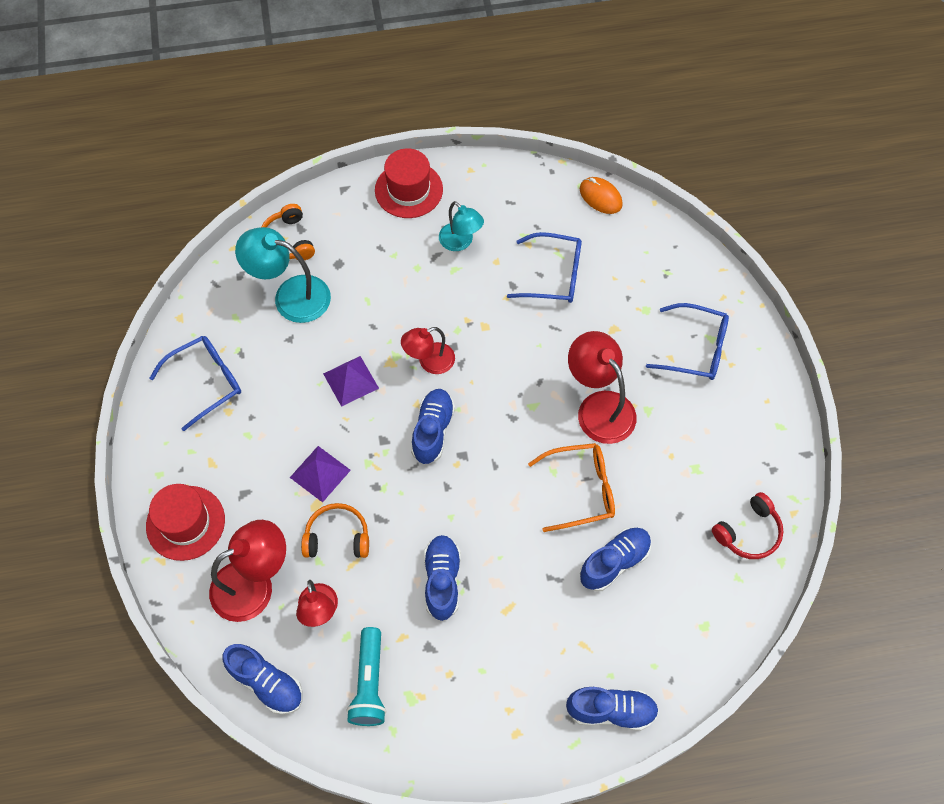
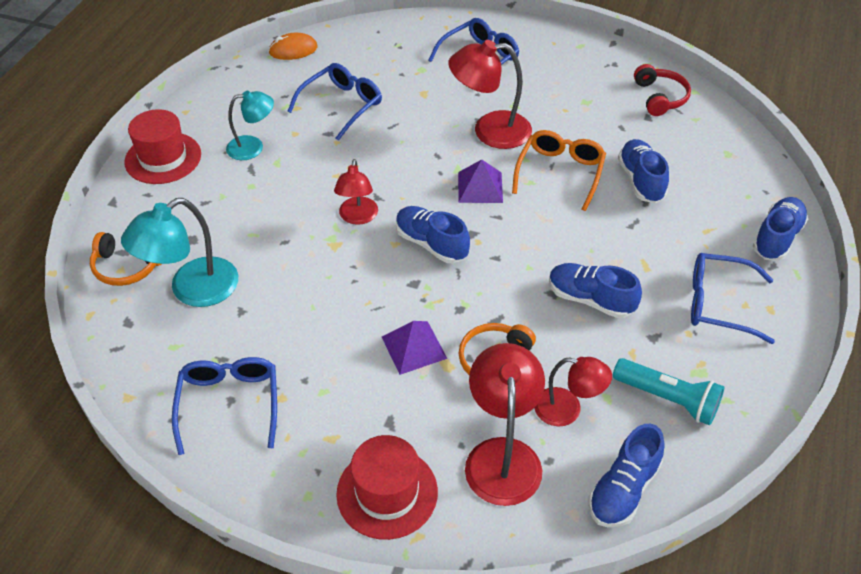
camera: 60 degrees left, 15 degrees down
blue shoe [222,644,303,714] -> blue shoe turned 150 degrees clockwise [589,424,665,527]
purple pyramid [323,356,379,407] -> purple pyramid moved to [458,159,503,203]
none -> blue glasses [691,253,775,344]

